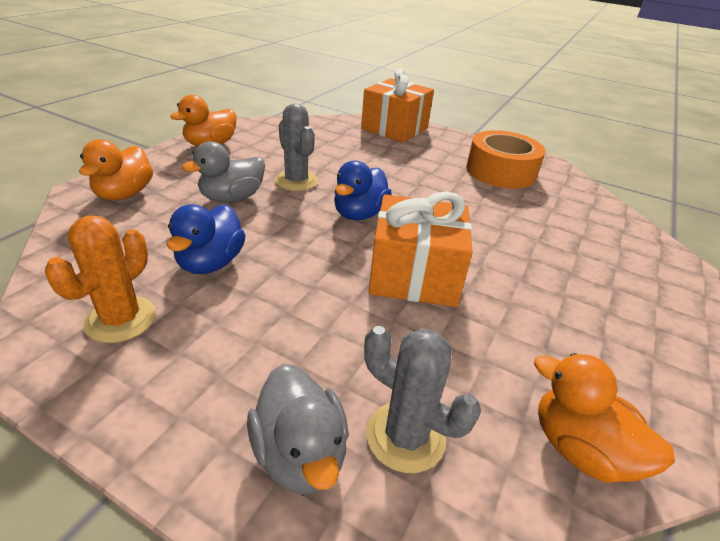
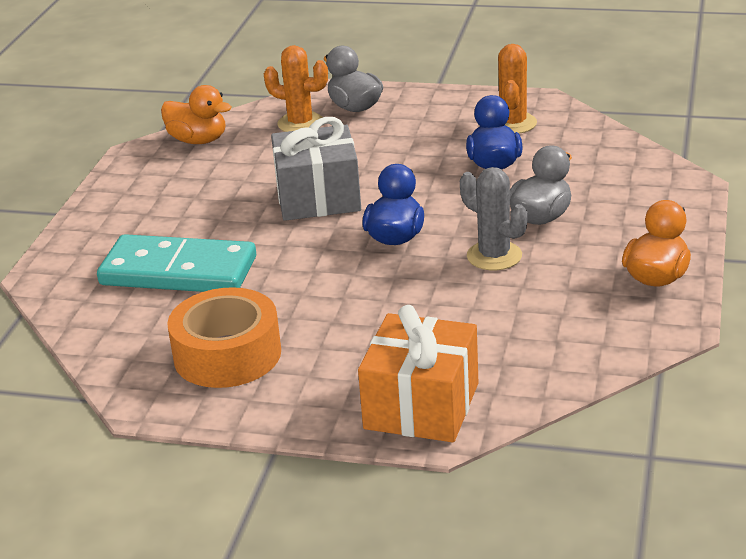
camera: 170 degrees right, 5 degrees down
orange duck [79,139,153,200] -> none
grey cactus [364,326,481,473] -> orange cactus [264,45,328,132]
orange gift [369,192,473,307] -> grey gift [271,117,361,221]
none -> turquoise domino [97,234,256,292]

